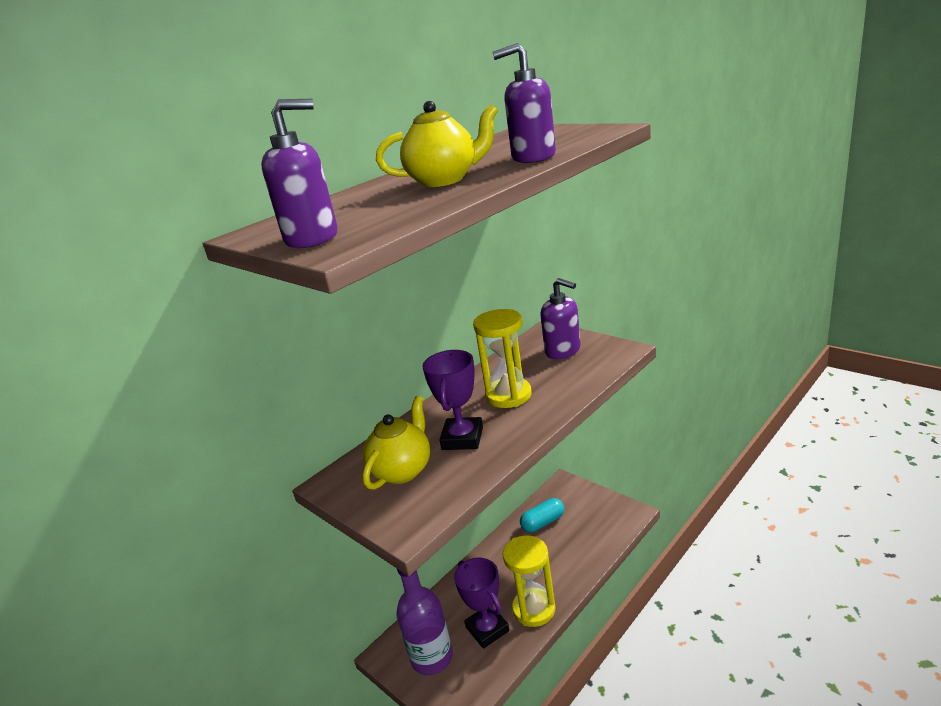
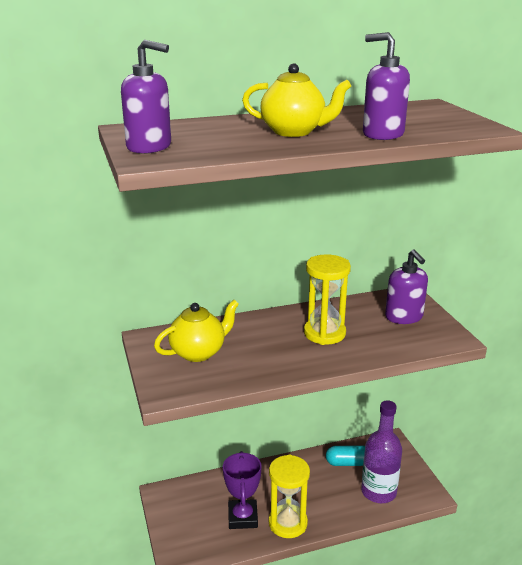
camera: 25 degrees right, 0 degrees up
purple bottle [396,569,453,675] -> purple bottle moved to [361,400,402,503]
purple trophy [422,350,483,450] -> none

